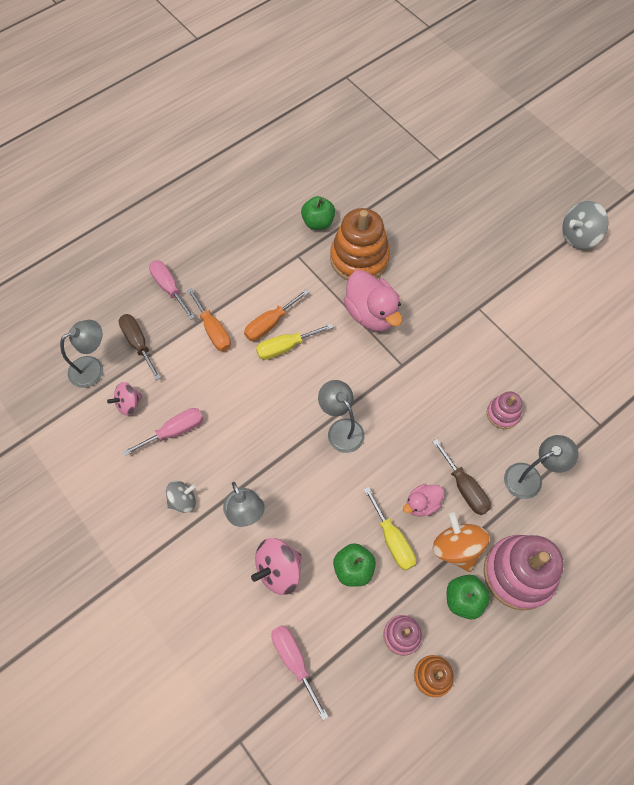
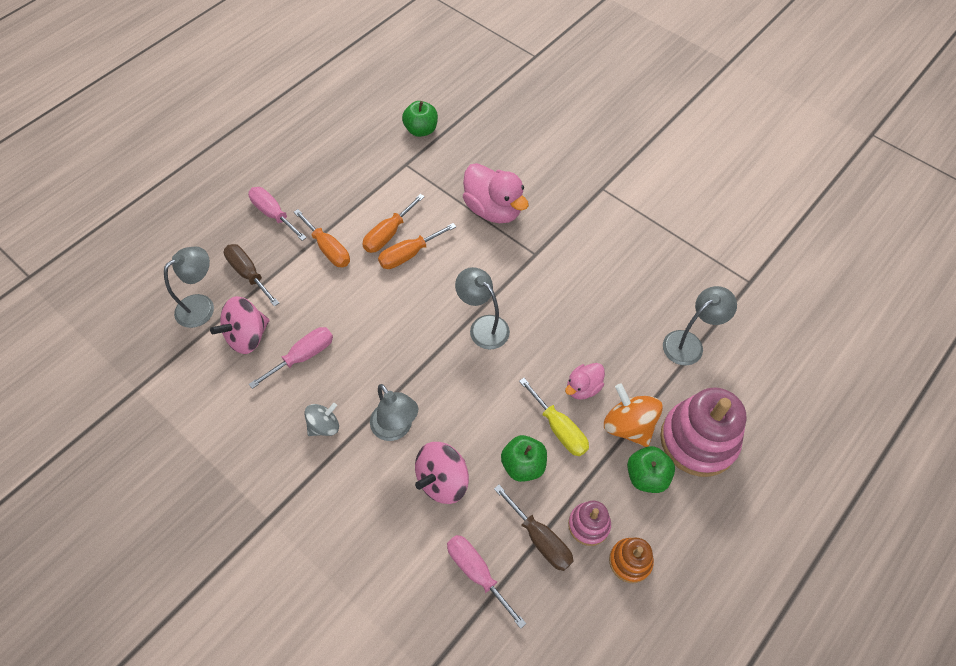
camera: 10 degrees left, 5 degrees down
pink spinning top [107,382,143,416] -> pink spinning top [210,296,270,354], size x1.55
yellow screwdriver [256,323,333,360] -> orange screwdriver [378,223,456,269]
orange stacking toy [330,208,390,280] -> none
brown screwdriver [432,439,491,515] -> brown screwdriver moved to [494,485,573,571]
pink stacking toy [487,391,522,429] -> none
grey spinning top [562,201,609,249] -> none

